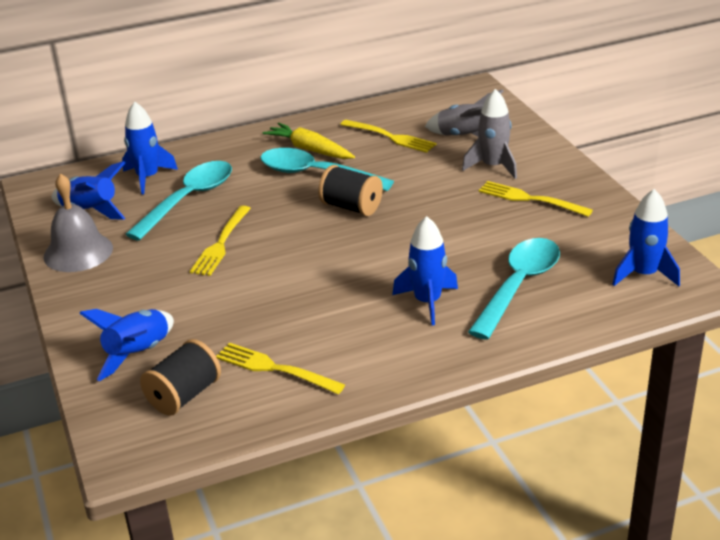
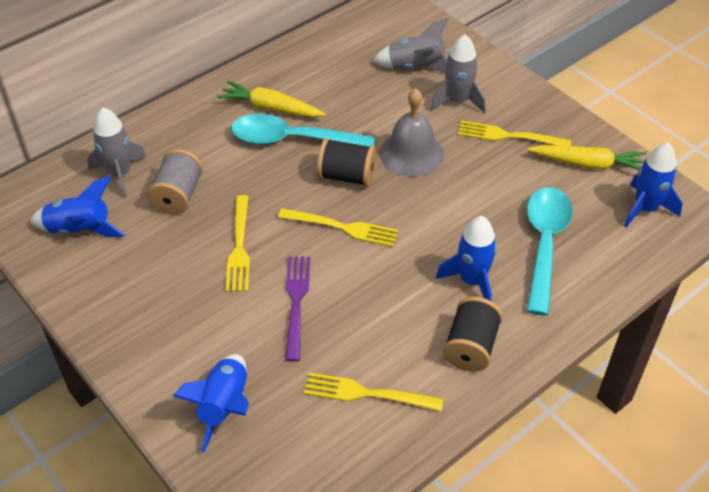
camera: 20 degrees left, 15 degrees up
grey bell [44,173,113,272] -> grey bell moved to [379,88,444,177]
blue rocket [122,102,178,195] -> grey rocket [87,107,147,198]
turquoise spoon [125,161,232,241] -> grey spool [147,149,203,214]
black spool [140,339,221,416] -> black spool moved to [443,297,503,372]
yellow fork [340,120,436,153] -> yellow fork moved to [278,208,398,247]
none -> purple fork [285,256,310,361]
none -> yellow carrot [528,145,646,170]

